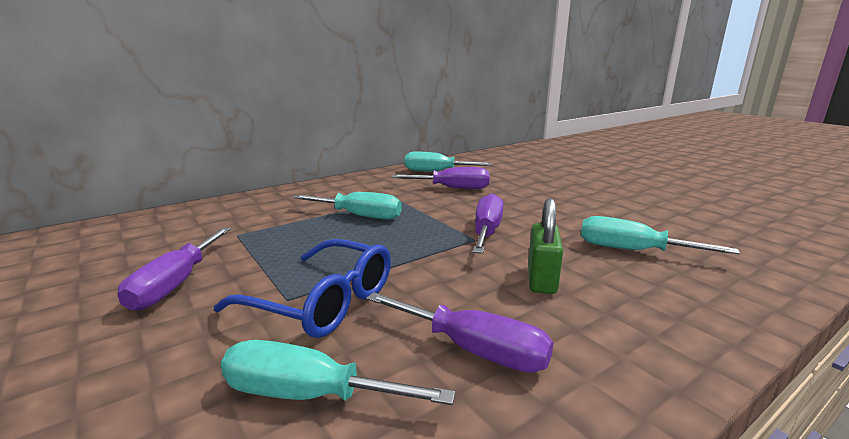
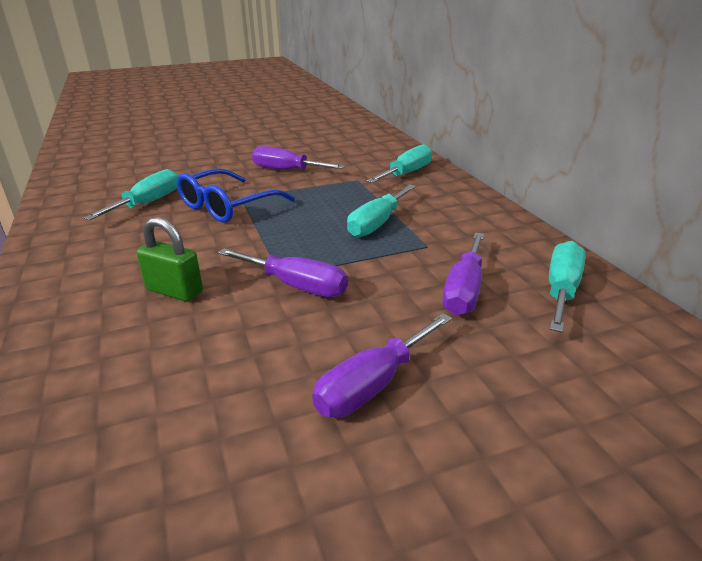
camera: 105 degrees right, 10 degrees up
purple screwdriver [366,292,554,373] -> purple screwdriver moved to [312,313,452,418]
turquoise screwdriver [581,216,740,254] -> turquoise screwdriver moved to [367,144,432,183]

